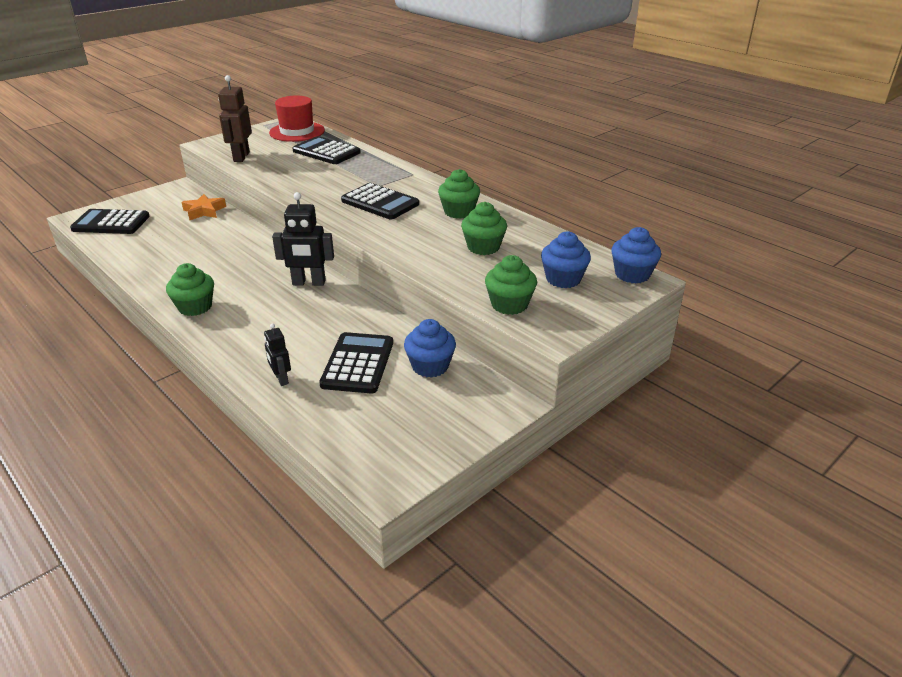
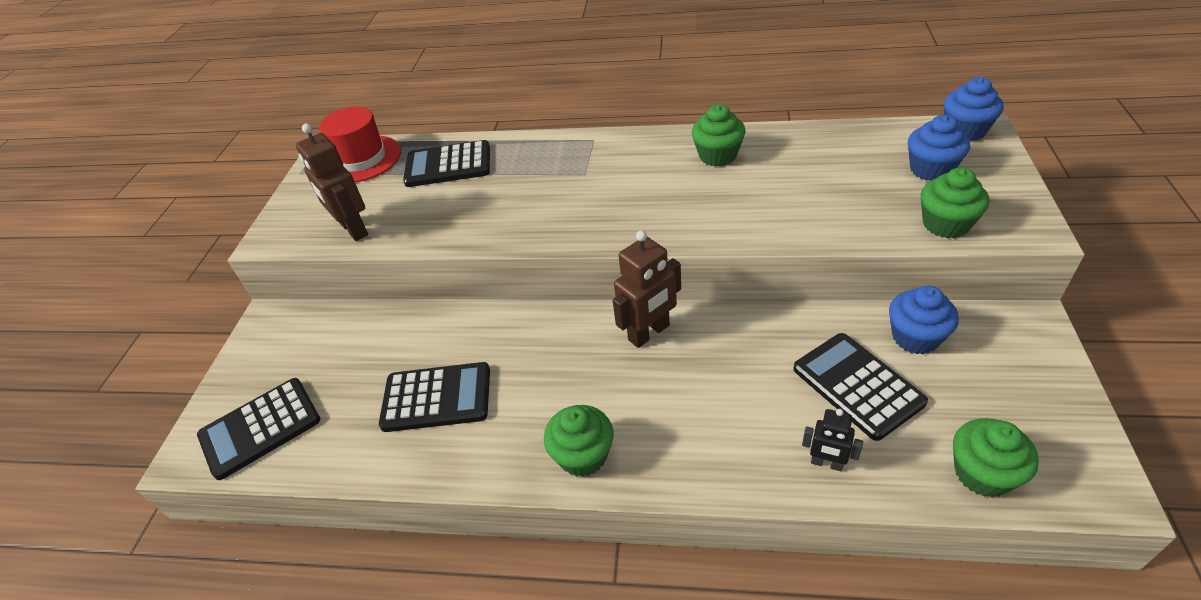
camera: 35 degrees left, 10 degrees up
orange star [182,194,226,220] -> none
black robot [272,192,334,286] -> brown robot [613,230,681,348]
black calculator [341,183,419,219] -> black calculator moved to [379,362,490,432]
green cupcake [461,202,507,255] -> green cupcake moved to [953,418,1039,497]

